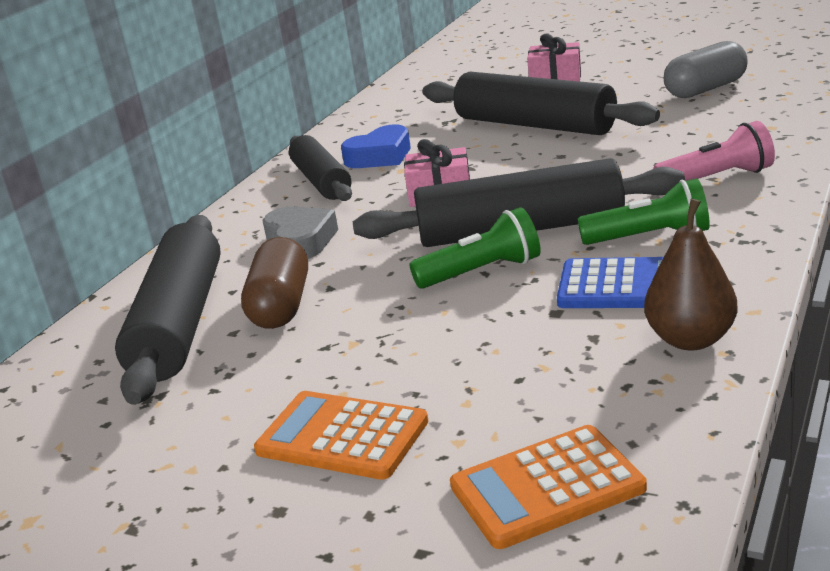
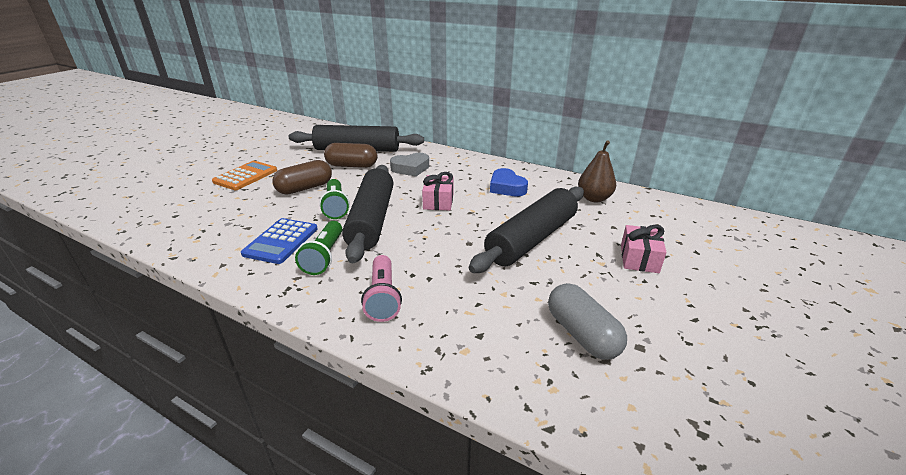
camera: 90 degrees right, 5 degrees up
black rolling pin [289,135,352,201] -> none
orange calculator [450,425,647,549] -> none
brown pear [644,199,738,351] -> brown pear moved to [578,140,616,202]
none -> brown capsule [272,160,332,195]

